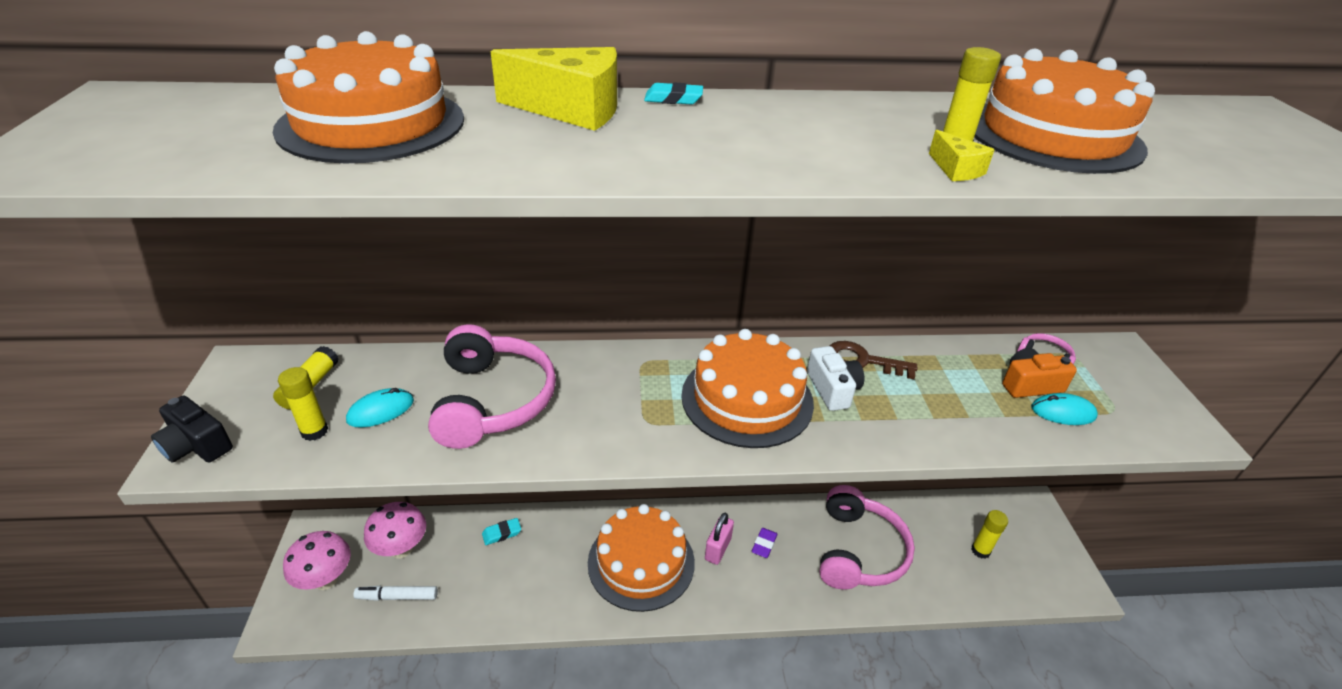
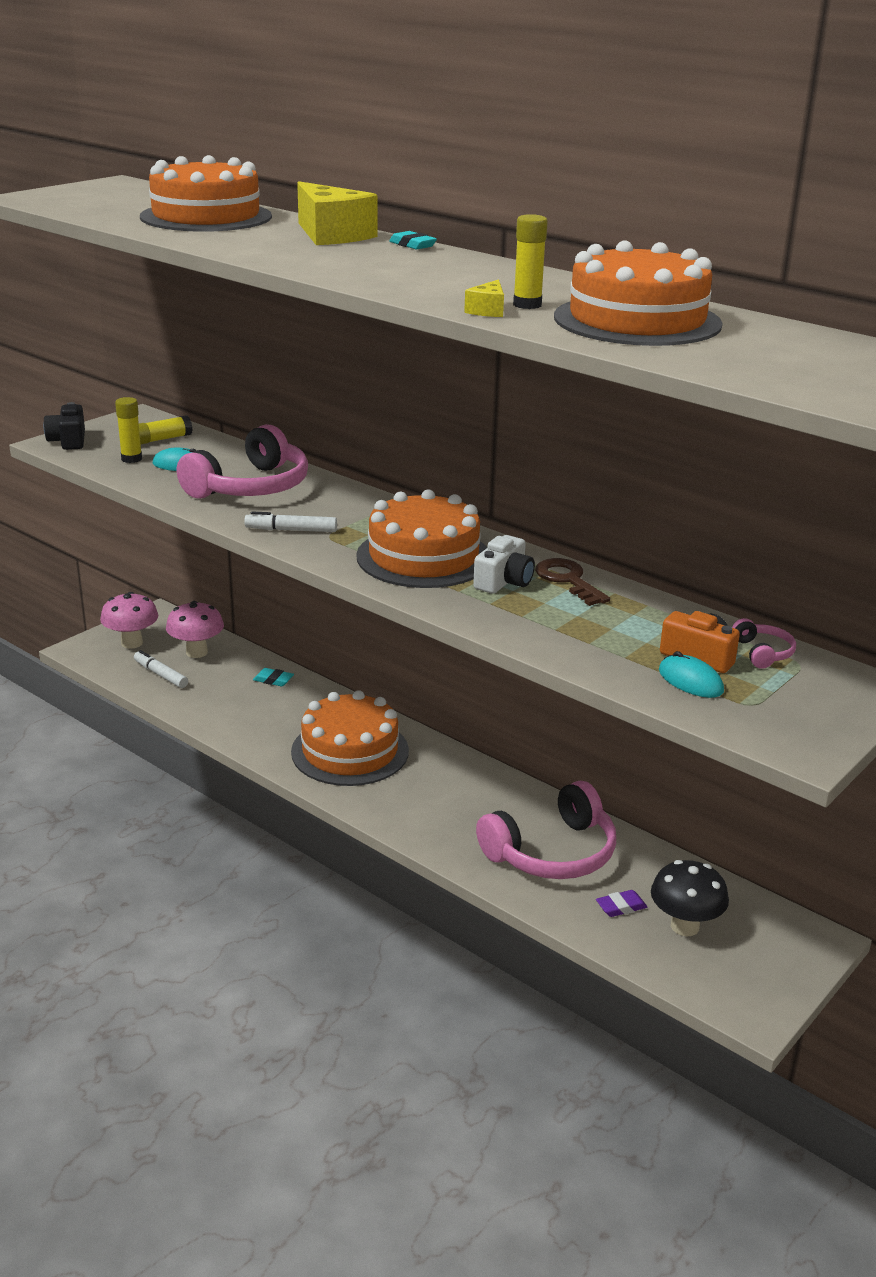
camera: 45 degrees right, 10 degrees down
pink padlock [705,513,734,565] -> none
purple eraser [752,528,778,558] -> purple eraser moved to [596,890,647,917]
yellow glue stick [972,510,1008,559] -> black mushroom [651,860,729,936]
none -> white marker [244,511,337,532]

